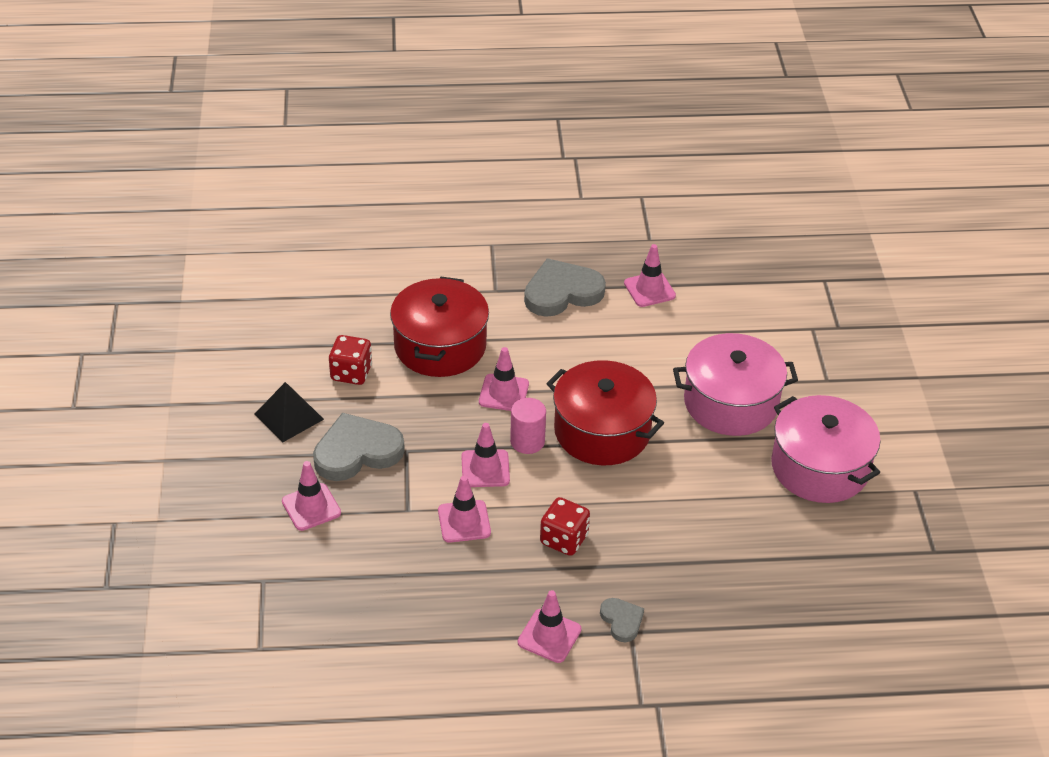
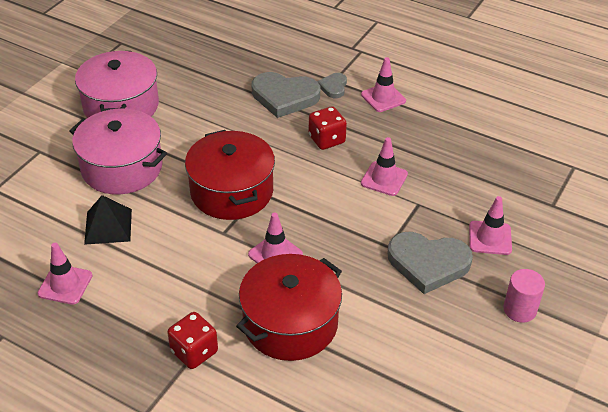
camera: 145 degrees left, 0 degrees up
black pyramid [255,382,324,443] -> black pyramid moved to [84,195,132,245]
red dice [329,335,372,385] -> red dice moved to [167,312,218,369]
pink traffic cone [462,423,510,487] -> none
pink cylinder [510,398,546,454] -> pink cylinder moved to [503,269,545,323]
grey heart [524,258,606,317] -> grey heart moved to [252,72,320,118]

